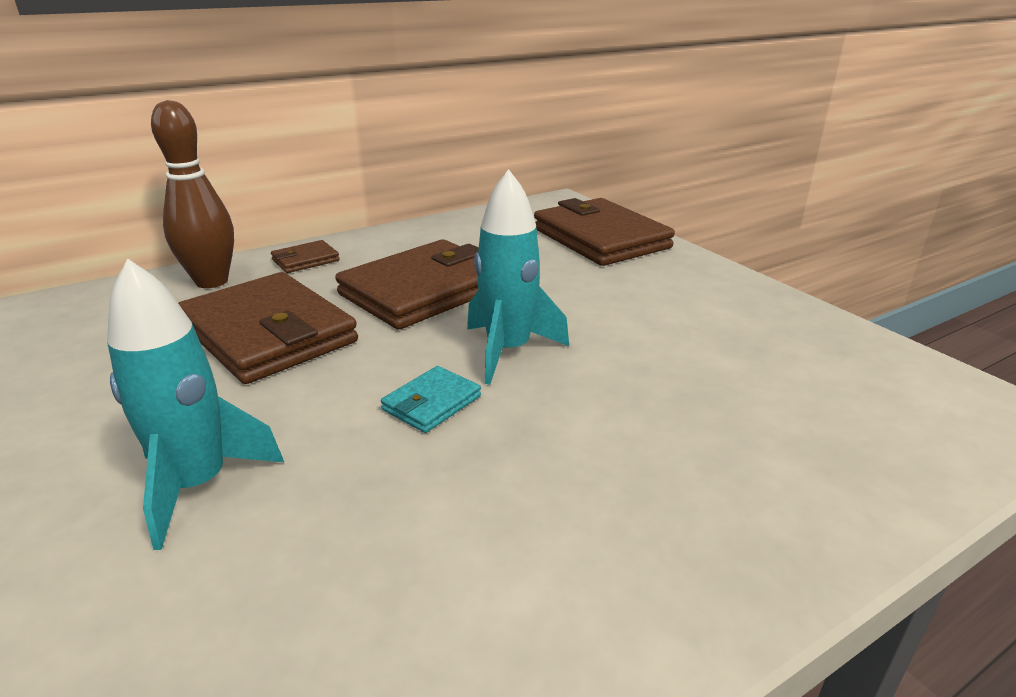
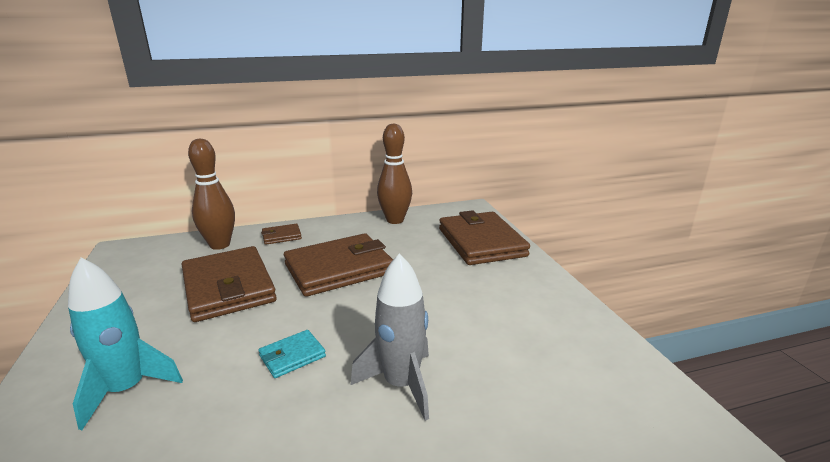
camera: 15 degrees right, 5 degrees down
turquoise rocket [467,169,569,385] -> none
none -> grey rocket [351,253,429,421]
none -> brown bowling pin [377,123,412,224]

